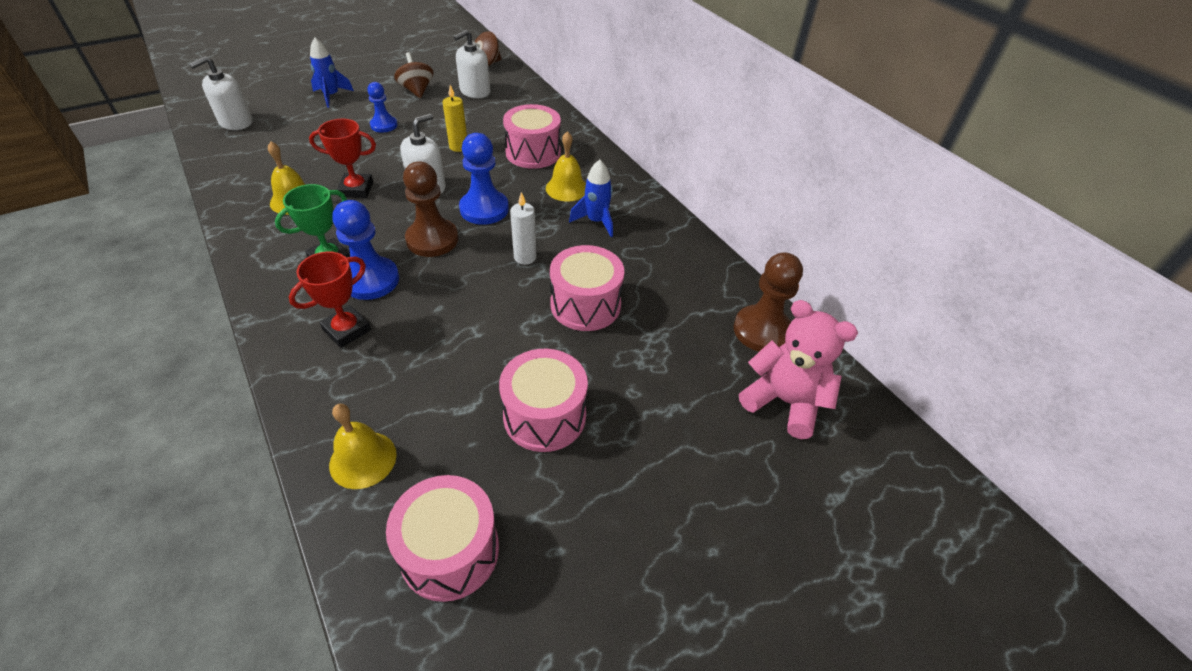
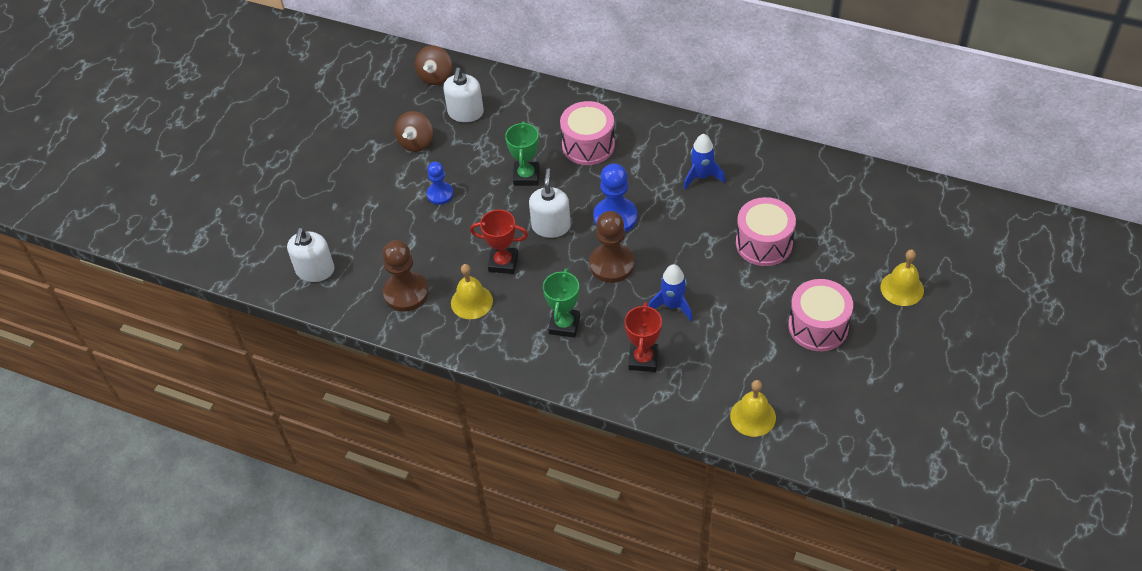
camera: 30 degrees left, 5 degrees up
red trophy [309,119,376,198] -> red trophy turned 45 degrees clockwise [470,210,528,274]
blue rocket [310,37,354,108] -> blue rocket moved to [648,264,692,321]
blue pawn [332,200,399,300] -> none
pink drum [386,475,499,602] -> none
brown spinning top [394,52,433,98] -> brown spinning top turned 105 degrees counterclockwise [395,111,433,152]
yellow candle [442,85,467,152] -> green trophy [505,121,540,186]
white candle [510,192,537,265] -> none
yellow bell [546,131,586,202] -> yellow bell moved to [880,250,924,306]
brown pawn [734,252,803,352] -> brown pawn moved to [382,240,429,312]
pink teddy bear [739,300,858,439] -> none

